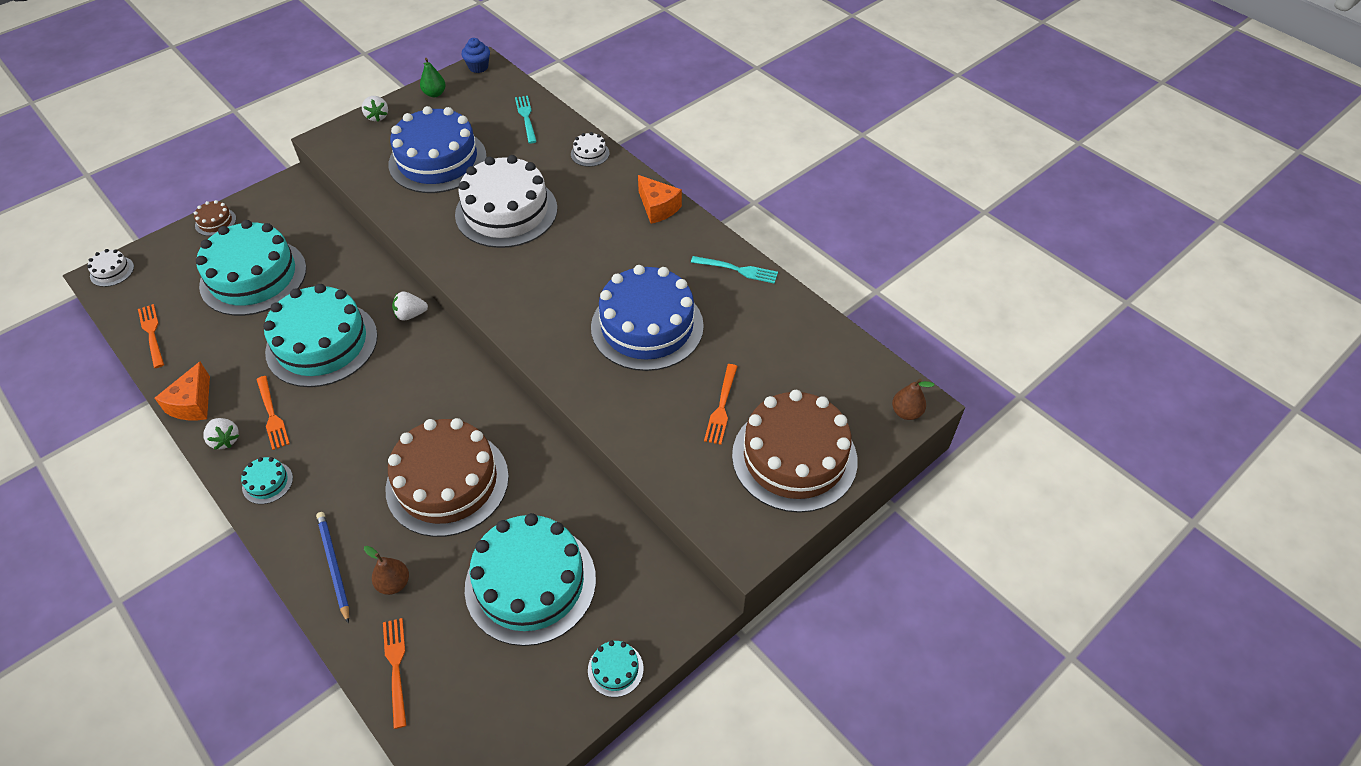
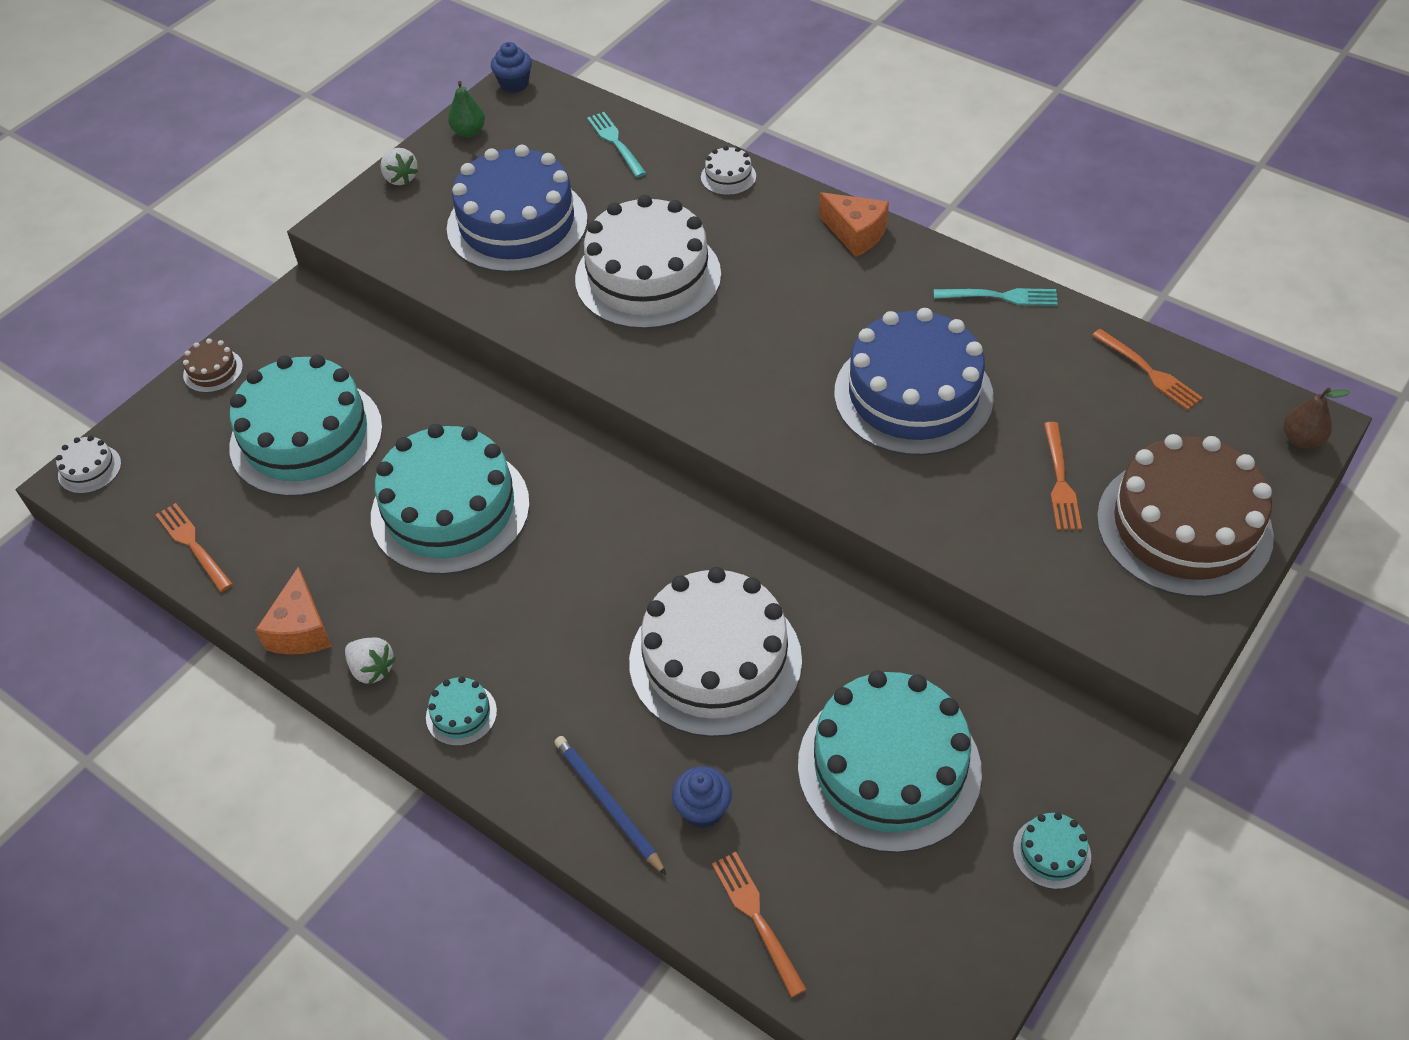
camera: 10 degrees left, 0 degrees up
orange fork [256,376,290,450] -> orange fork moved to [1092,329,1203,410]
brown pear [364,546,409,595] -> blue cupcake [672,766,732,828]
brown cake [385,418,509,537] -> white cake [629,567,802,737]
white strawberry [392,292,428,321] -> none

